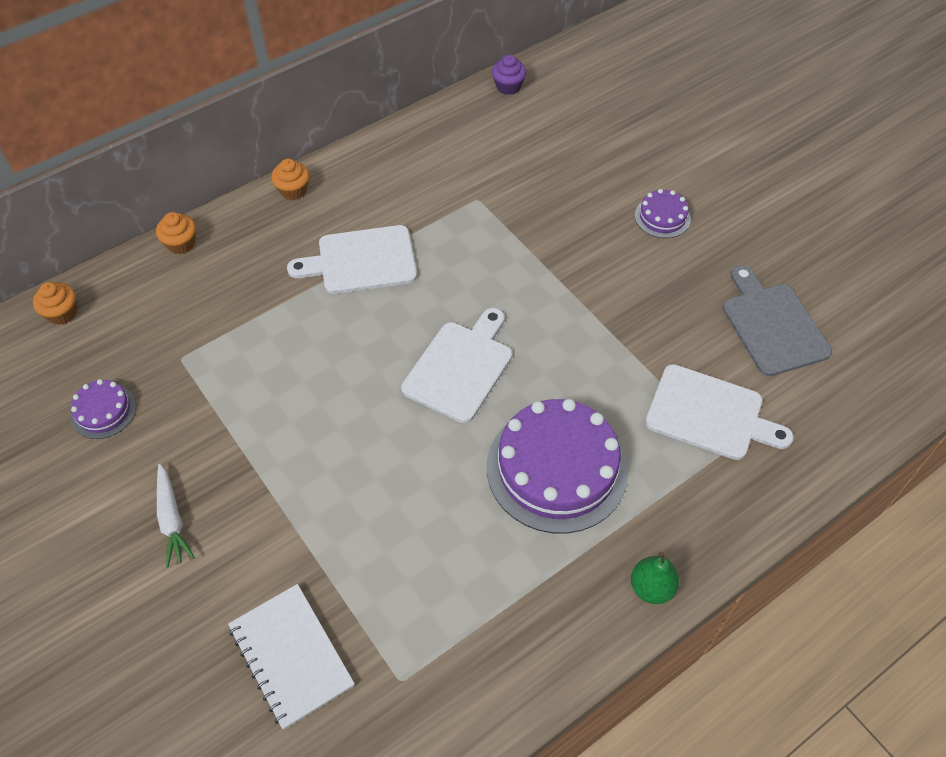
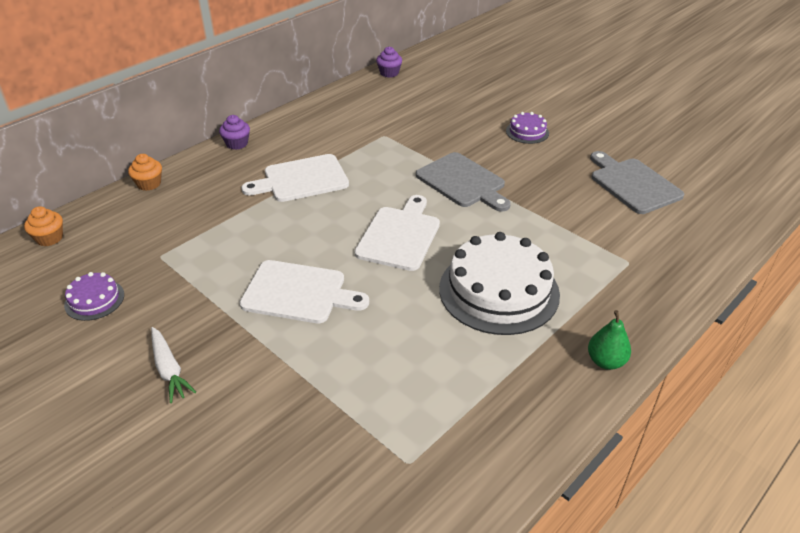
camera: 10 degrees left, 15 degrees down
white notebook [228,584,355,729] -> none
orange cupcake [271,159,309,200] -> purple cupcake [219,115,250,150]
purple cake [487,399,628,534] -> white cake [439,232,560,335]
white cutting board [645,364,793,460] -> white cutting board moved to [240,260,369,323]
none -> grey cutting board [416,152,511,212]

